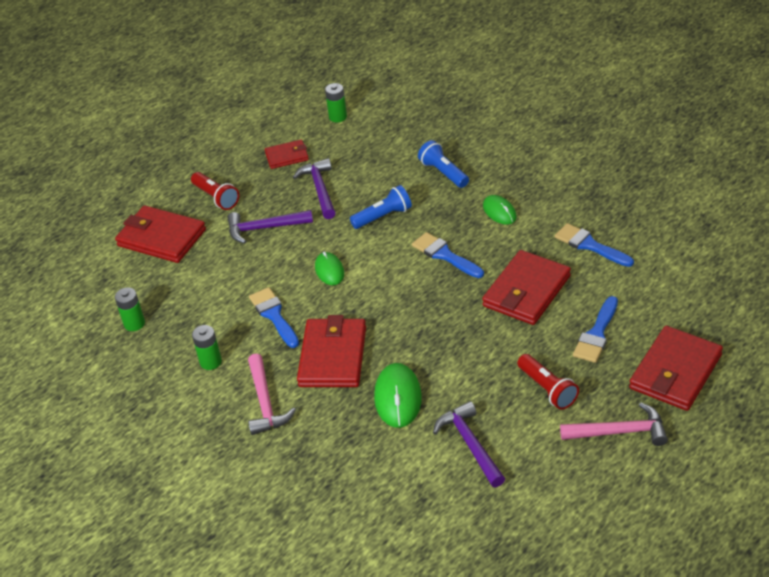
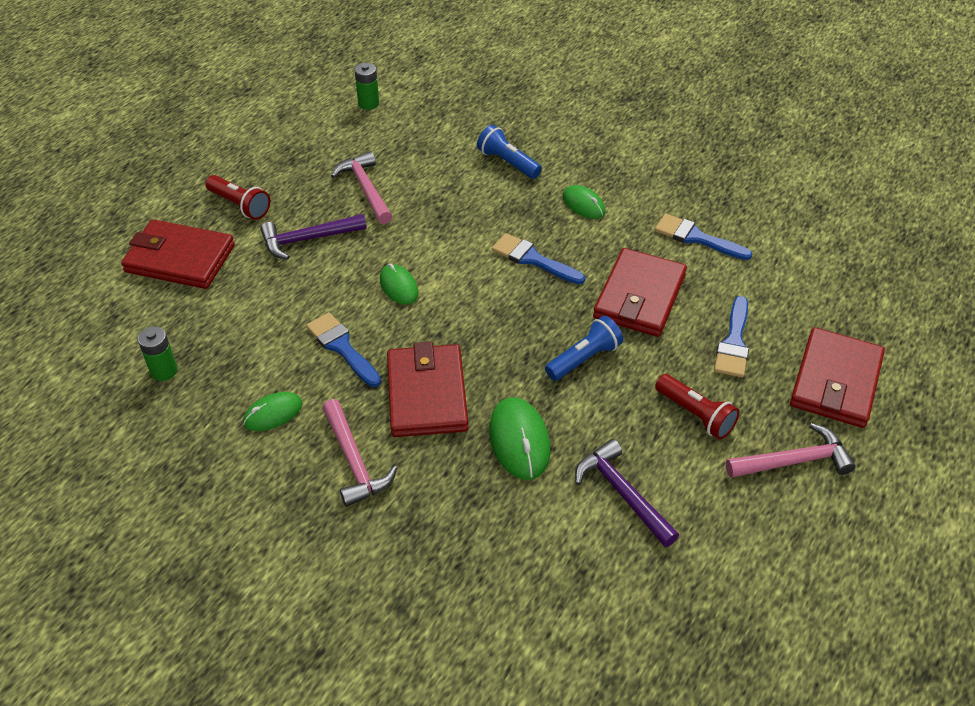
camera: 15 degrees left, 5 degrees up
green battery [192,325,222,370] -> green mouse [243,392,302,431]
red wallet [265,140,309,169] -> none
purple hammer [293,158,336,219] -> pink hammer [331,151,392,224]
blue flashlight [350,185,412,229] -> blue flashlight moved to [545,316,623,381]

